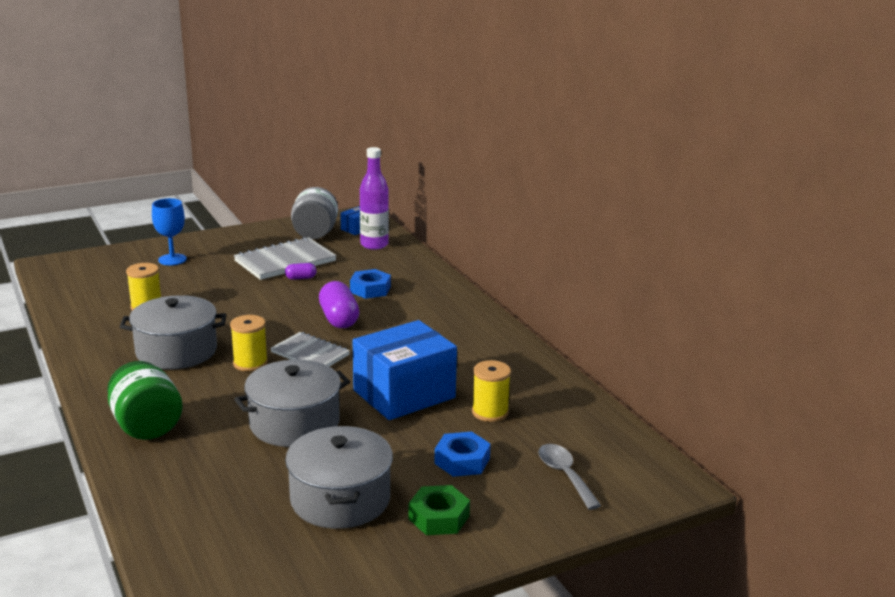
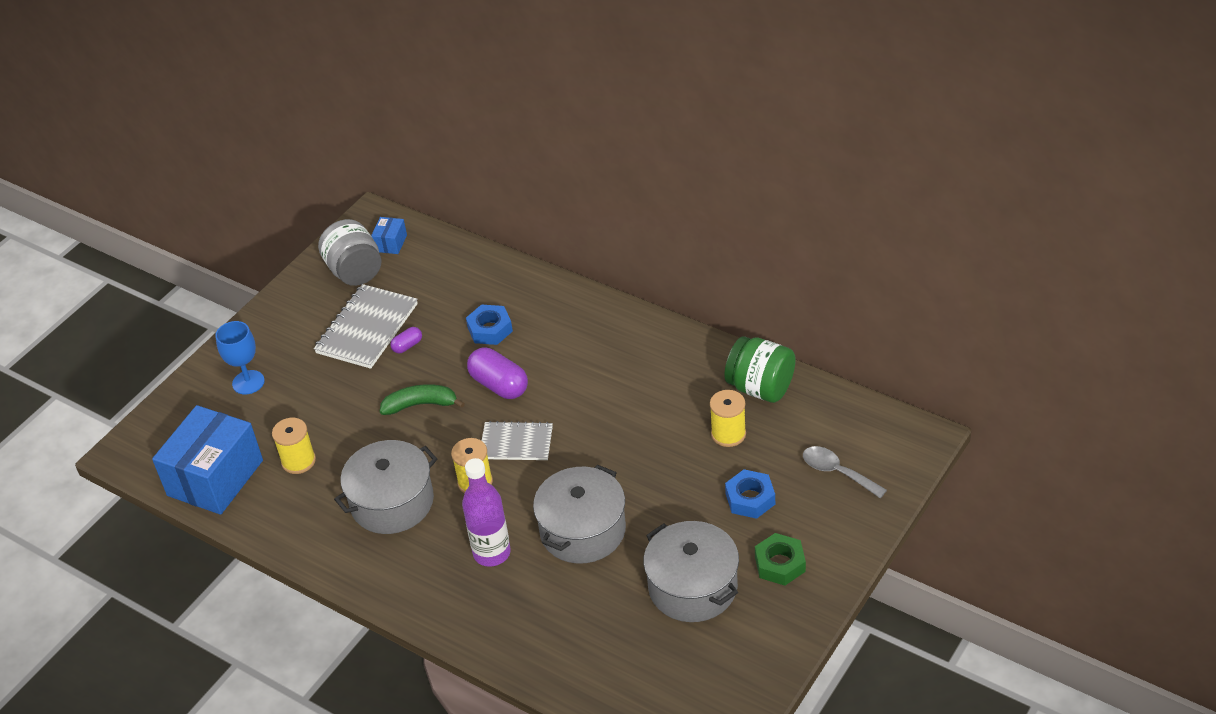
camera: 25 degrees left, 20 degrees up
green jar [107,361,183,440] -> green jar moved to [724,336,796,403]
blue box [353,320,457,420] -> blue box moved to [152,405,263,515]
purple bottle [360,147,389,250] -> purple bottle moved to [462,458,511,567]
none -> green banana [380,384,465,415]

